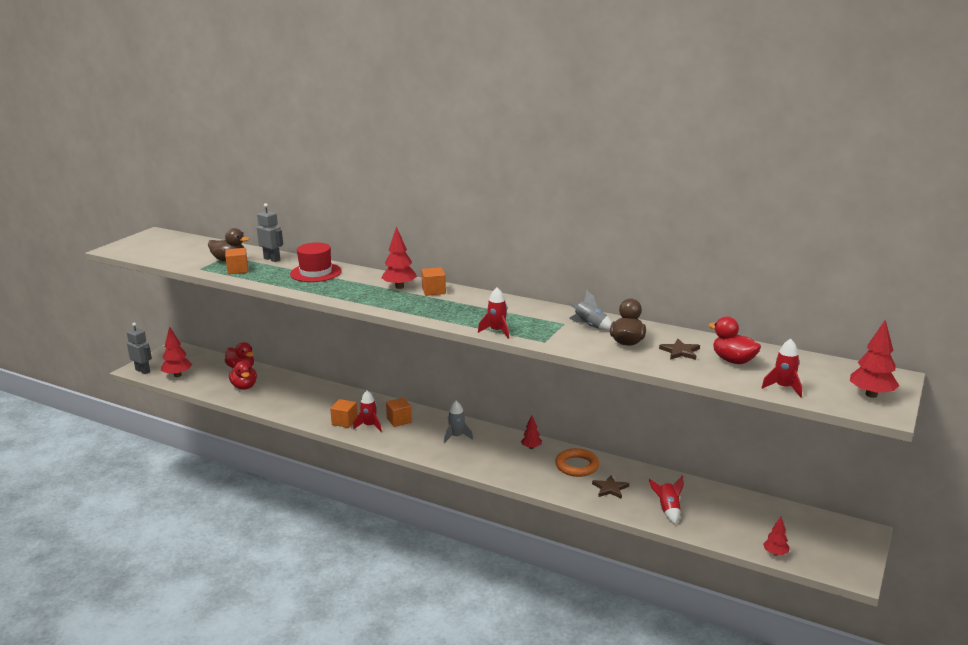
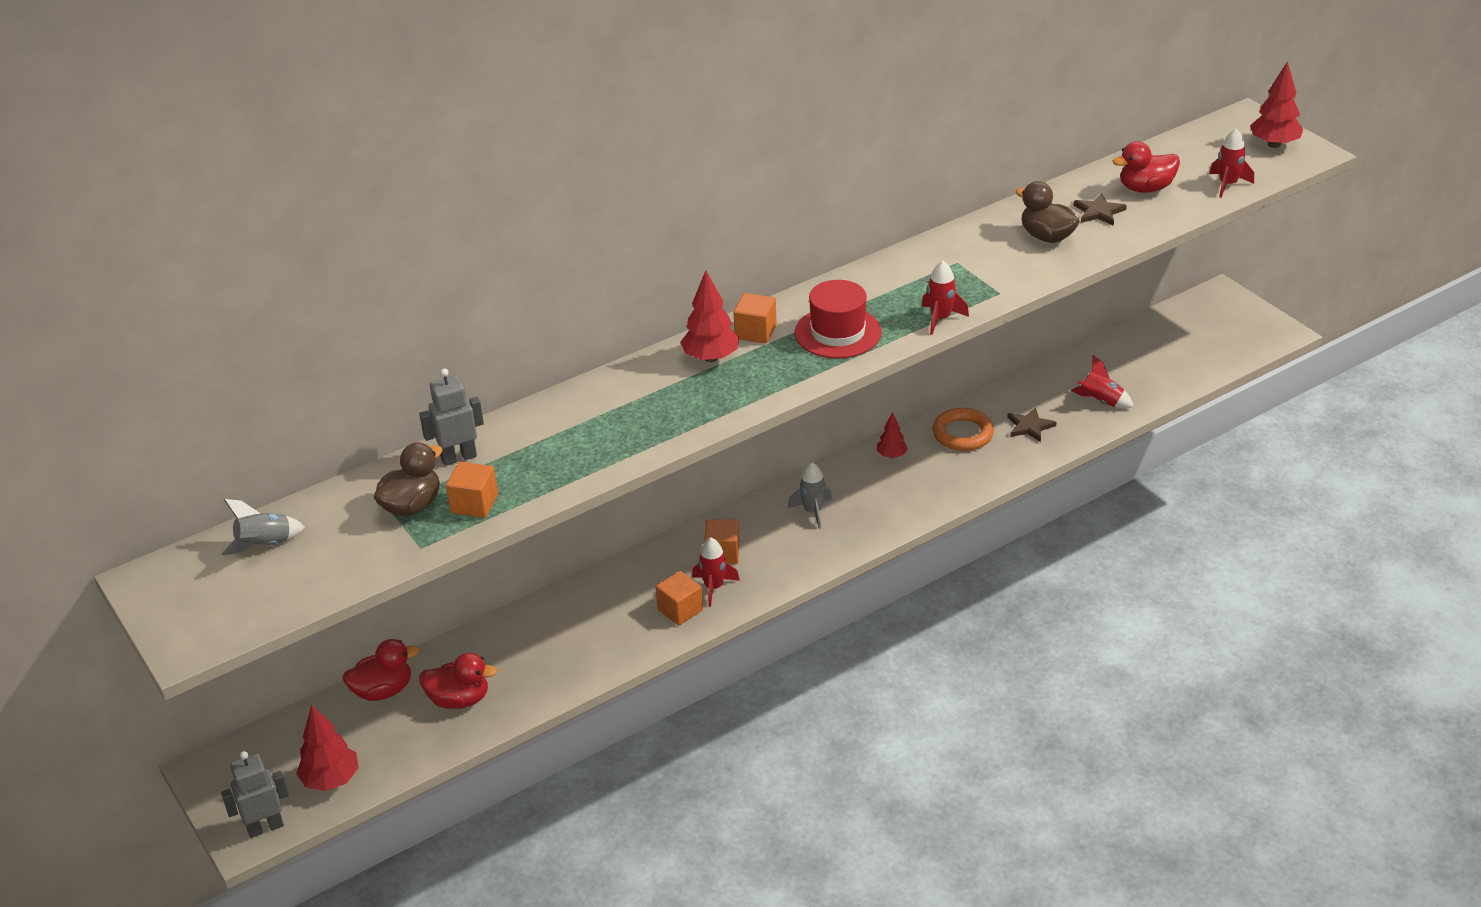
camera: 60 degrees left, 15 degrees up
red hat [290,242,342,282] -> red hat moved to [795,280,882,358]
grey rocket [569,290,612,331] -> grey rocket moved to [222,499,305,555]
red tree [763,517,789,556] -> none

